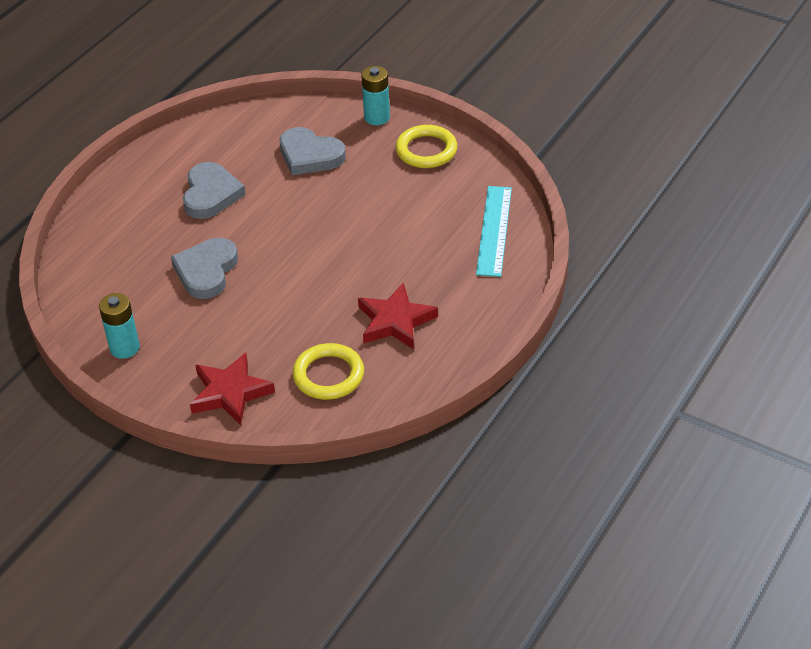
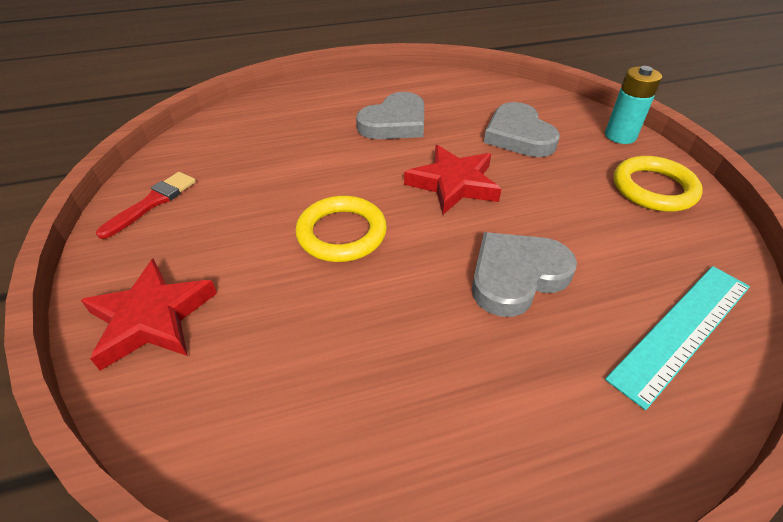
camera: 40 degrees right, 0 degrees up
turquoise battery [99,293,140,359] -> red brush [96,172,196,239]
grey heart [171,238,238,299] -> grey heart moved to [472,232,577,317]
yellow ring [292,343,364,400] -> yellow ring moved to [295,196,387,262]
red star [358,282,438,349] -> red star moved to [404,145,501,214]

